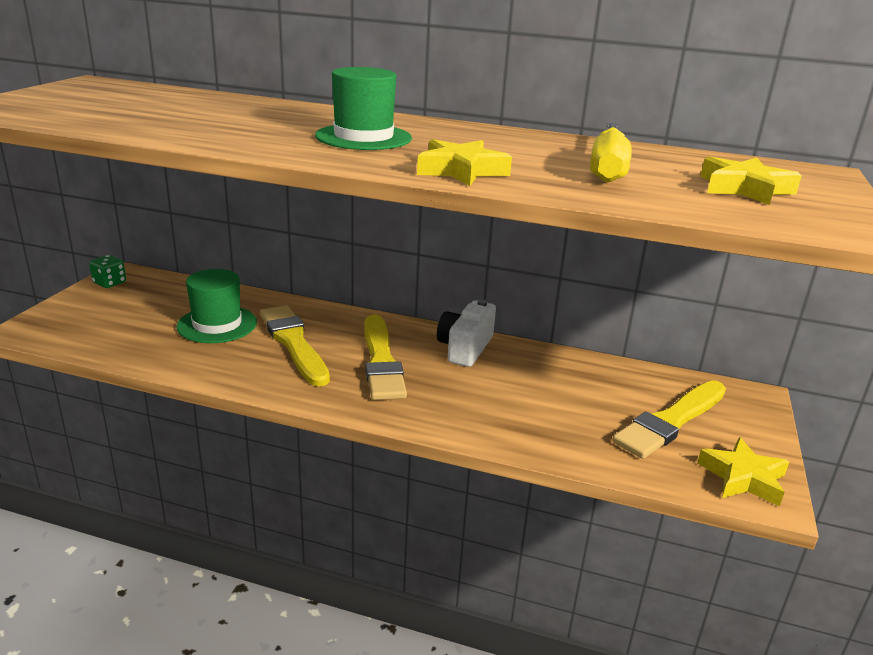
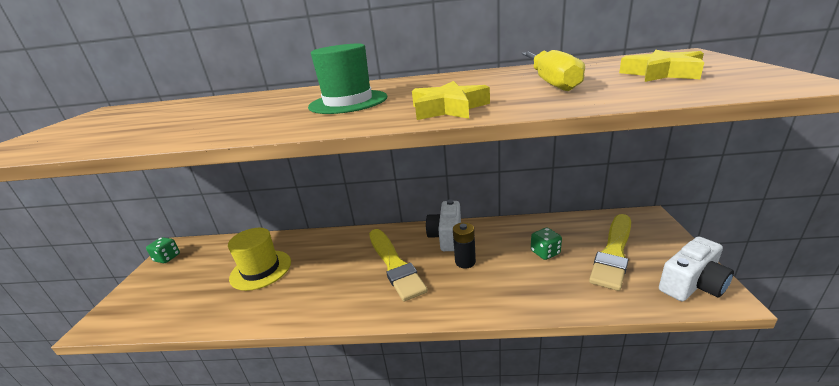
camera: 10 degrees left, 0 degrees up
green hat [177,269,257,343] -> yellow hat [228,228,291,291]
yellow brush [260,305,330,387] -> none
yellow star [697,437,789,507] -> white camera [659,237,734,301]
none -> black battery [453,223,476,268]
none -> green dice [531,228,562,260]

